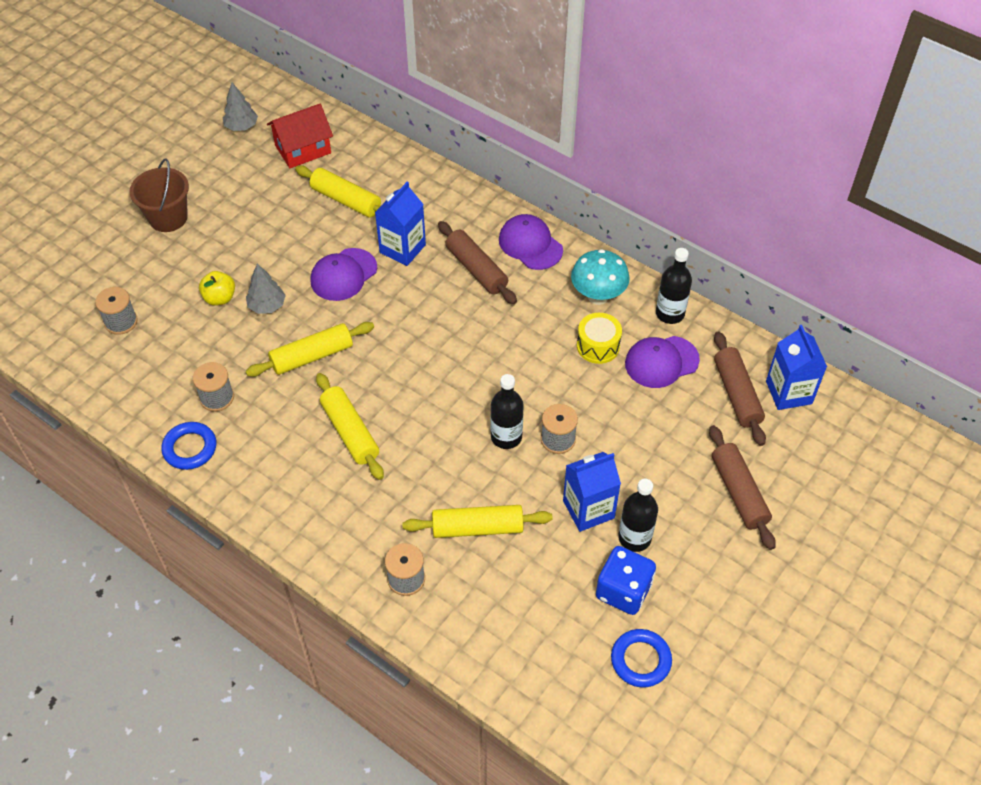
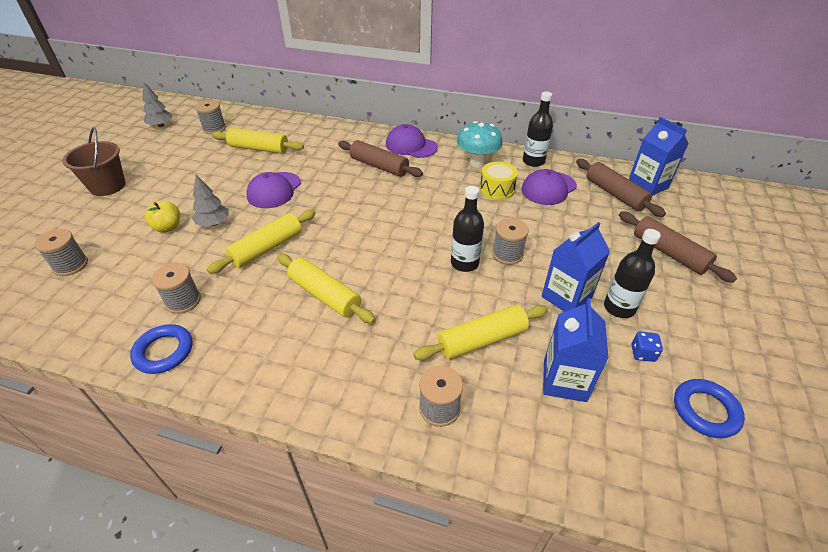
camera: 20 degrees left, 10 degrees down
red house [267,104,333,168] -> grey spool [195,100,226,134]
blue carton [375,182,426,266] -> blue carton moved to [543,298,609,402]
blue dice [596,546,656,615] -> blue dice [631,332,663,362], size x0.48

